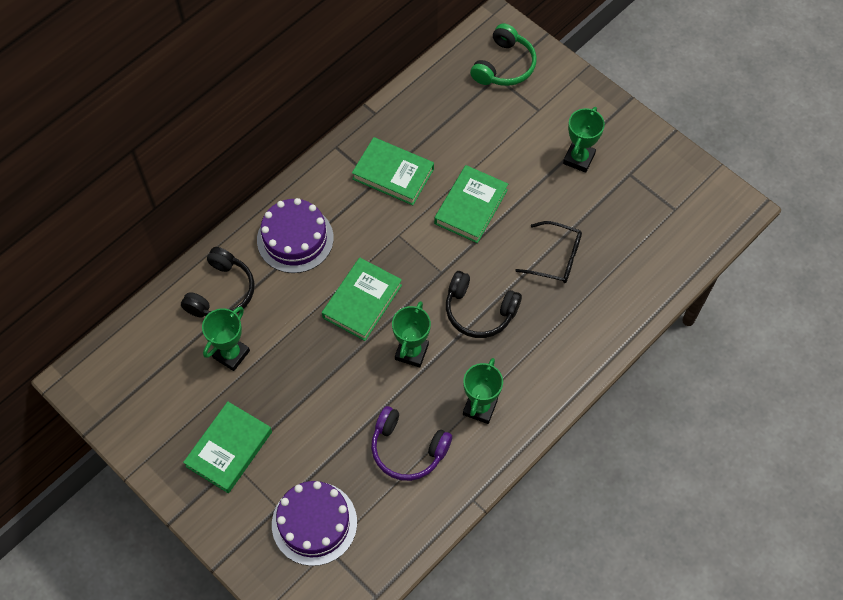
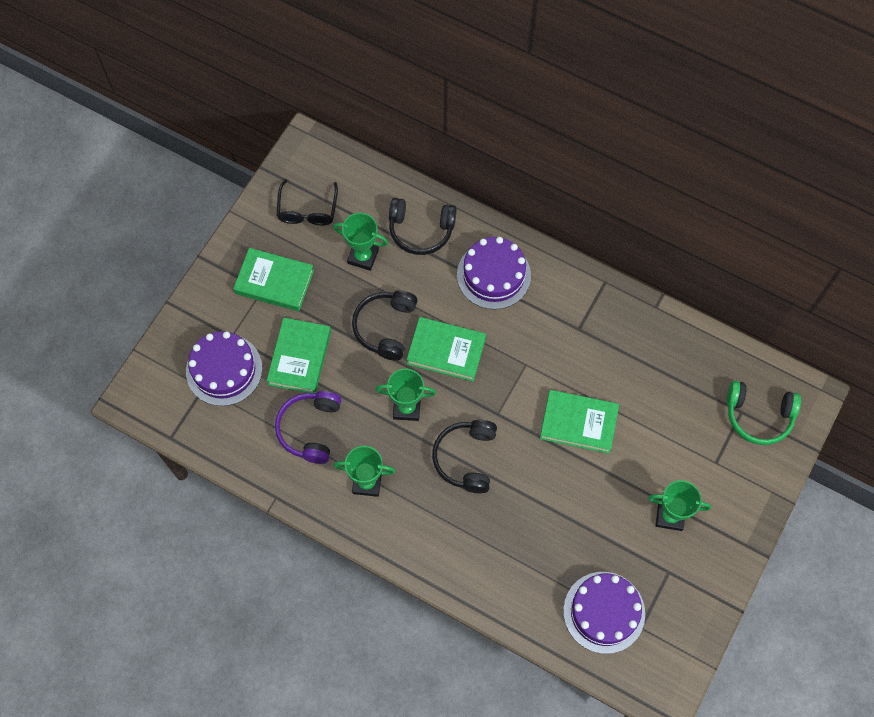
camera: 75 degrees right, 5 degrees up
green book [352,137,434,205] -> green book moved to [267,318,331,393]
black glasses [515,221,582,283] -> black glasses moved to [277,179,338,226]
none -> black headphones [352,290,417,361]
none -> purple cake [563,572,645,654]

